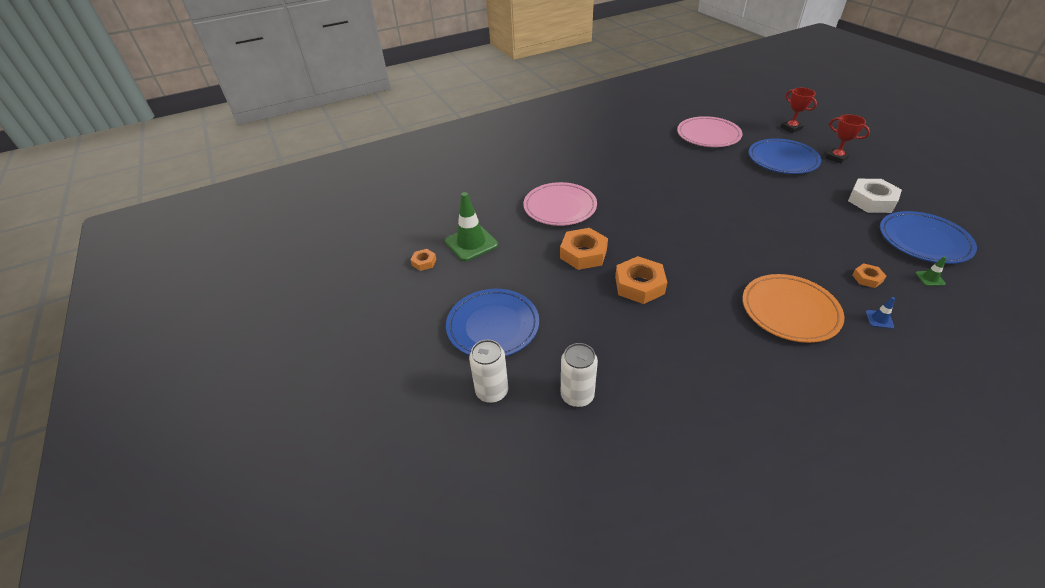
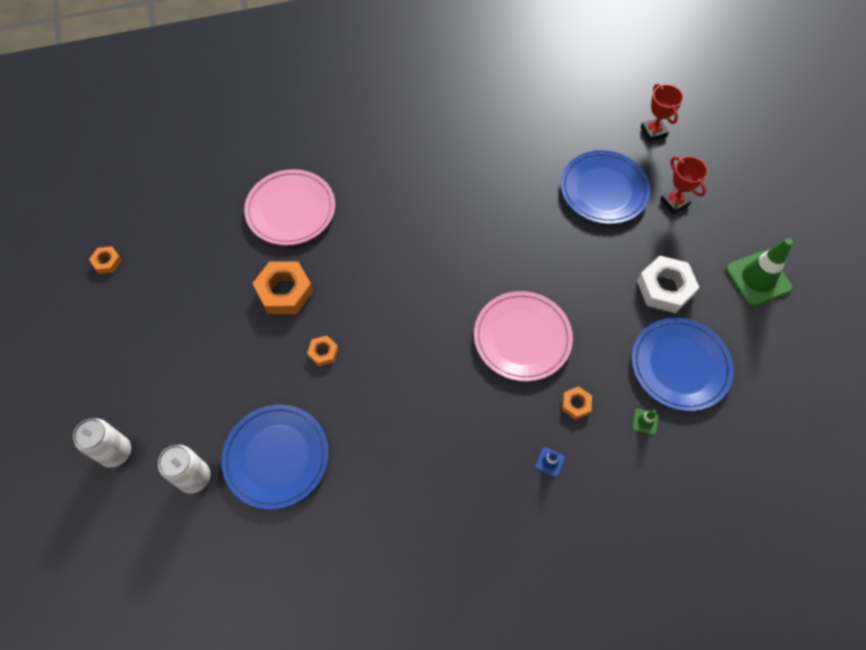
camera: 10 degrees right, 20 degrees up
green traffic cone [445,192,498,261] -> green traffic cone moved to [725,238,793,307]
blue plate [446,289,539,357] -> blue plate moved to [221,405,329,509]
orange nut [615,256,667,304] -> orange nut [307,335,338,367], size x0.51
pink plate [677,116,742,147] -> pink plate moved to [474,291,573,382]
orange plate [743,274,844,343] -> none

